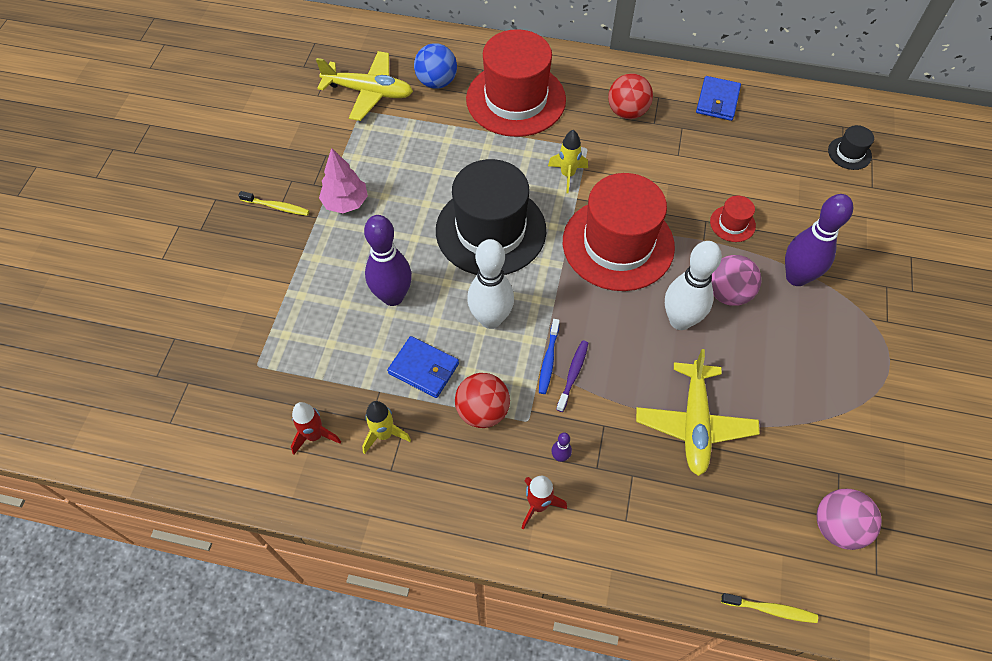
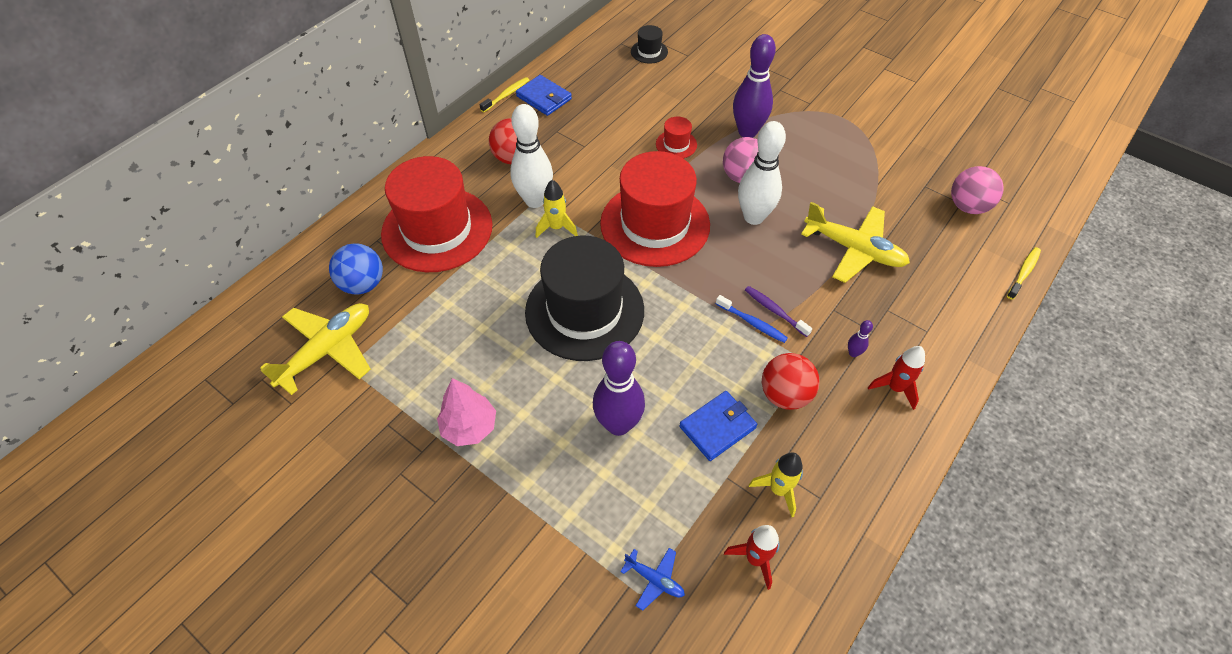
camera: 65 degrees left, 5 degrees down
yellow toothbrush [238,191,309,216] -> yellow toothbrush moved to [480,77,529,112]
white bowling pin [467,239,514,329] -> white bowling pin moved to [510,104,553,208]
none -> blue plane [620,548,685,611]

